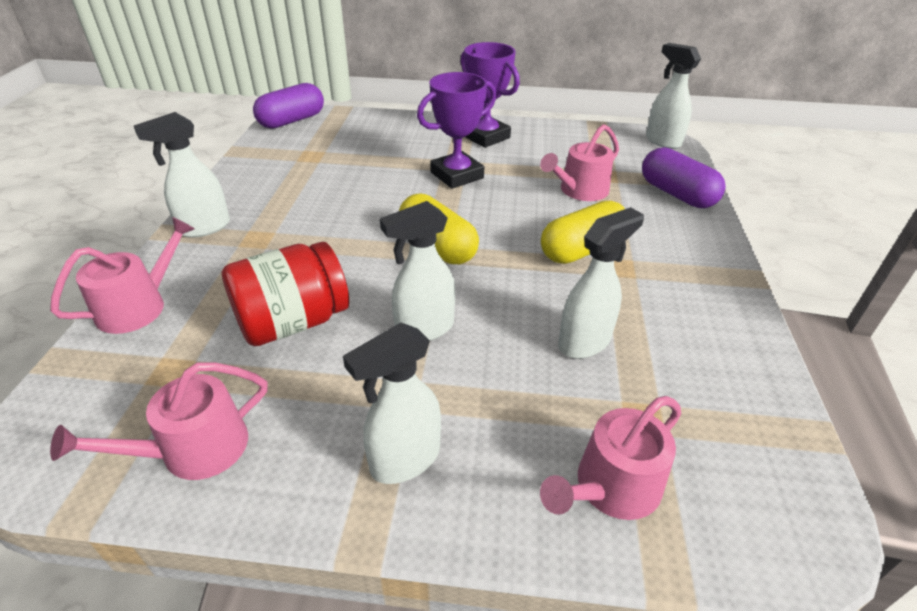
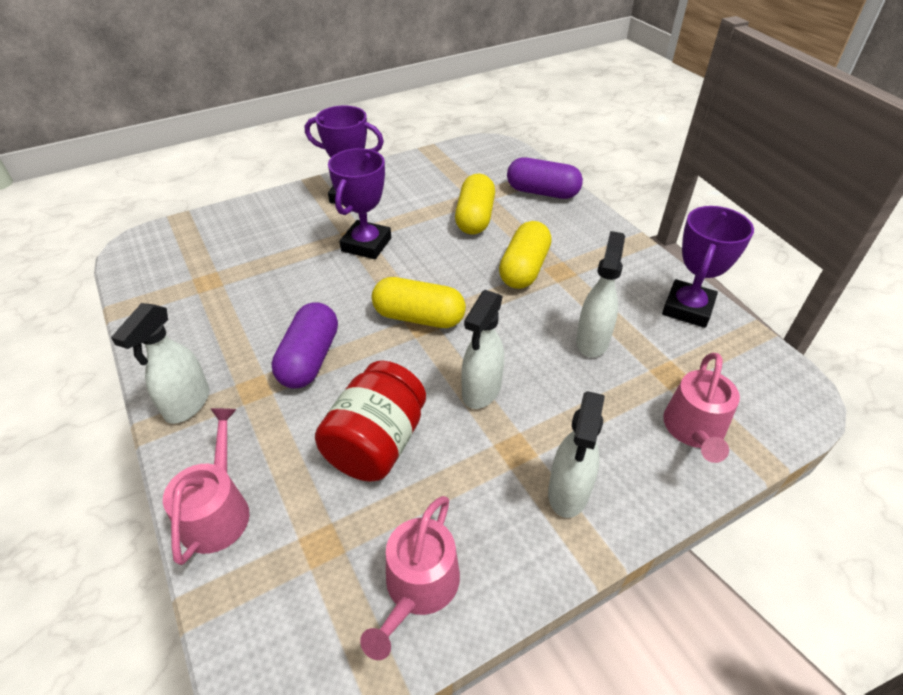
camera: 35 degrees left, 5 degrees up
purple capsule [253,83,324,129] -> purple capsule moved to [271,302,338,389]
pink watering can [540,124,619,201] -> yellow capsule [455,173,495,235]
white spray bottle [646,43,701,149] -> none
none -> purple trophy [662,206,754,328]

